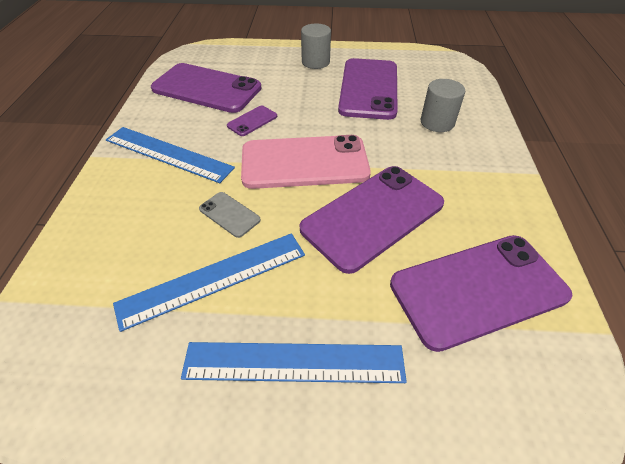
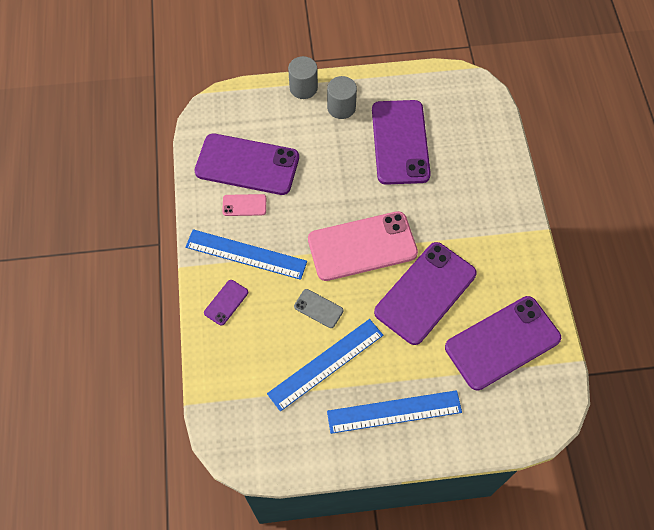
camera: 10 degrees left, 15 degrees up
purple phone [227,105,277,136] -> purple phone moved to [204,280,248,326]
grey cylinder [420,79,465,132] -> grey cylinder moved to [288,56,318,99]
none -> pink phone [222,194,266,216]

